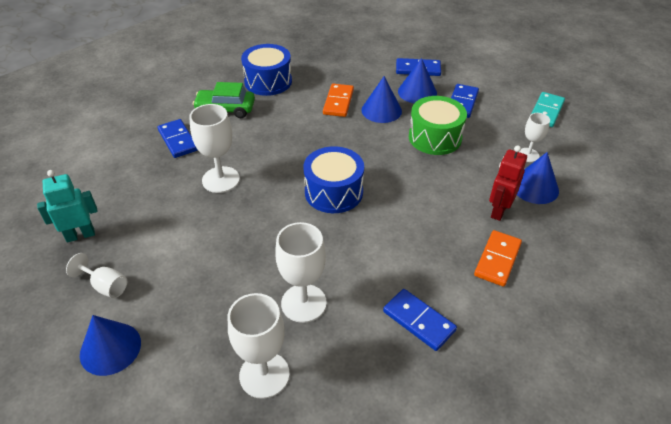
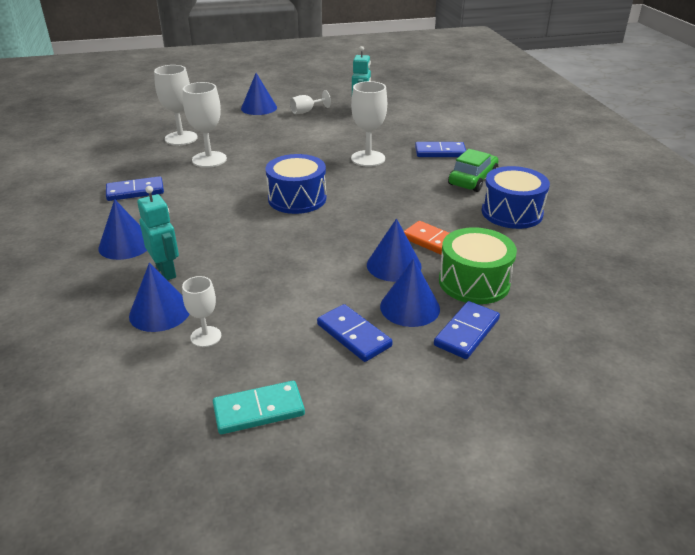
camera: 120 degrees right, 10 degrees down
green drum [409,96,467,155] -> green drum moved to [439,227,517,304]
orange domino [474,230,522,287] -> blue cone [98,199,147,260]
red robot [489,145,527,221] -> turquoise robot [137,186,179,280]
turquoise domino [531,92,565,127] -> turquoise domino turned 75 degrees counterclockwise [213,381,305,434]

